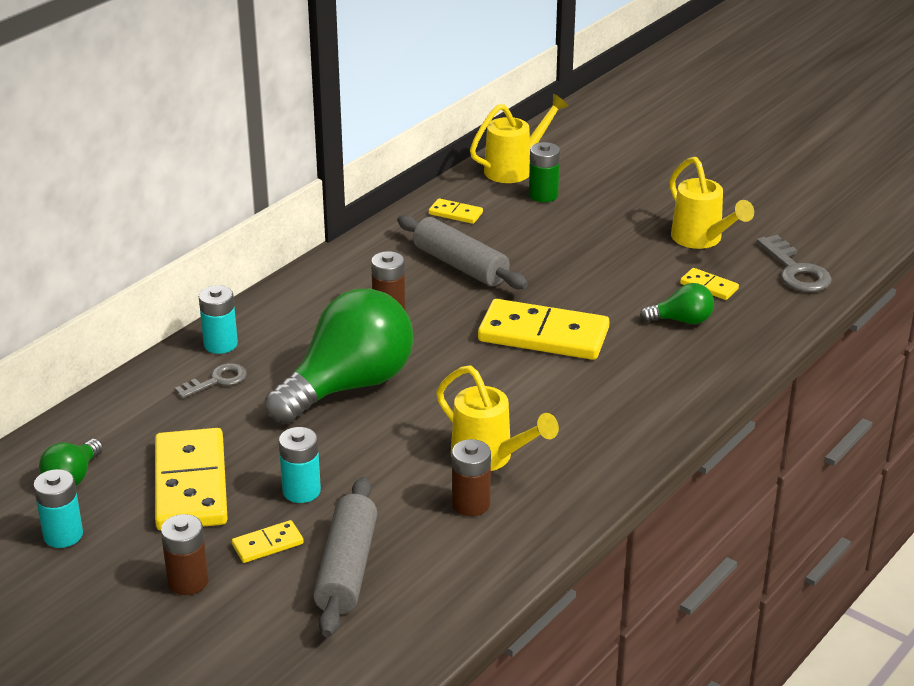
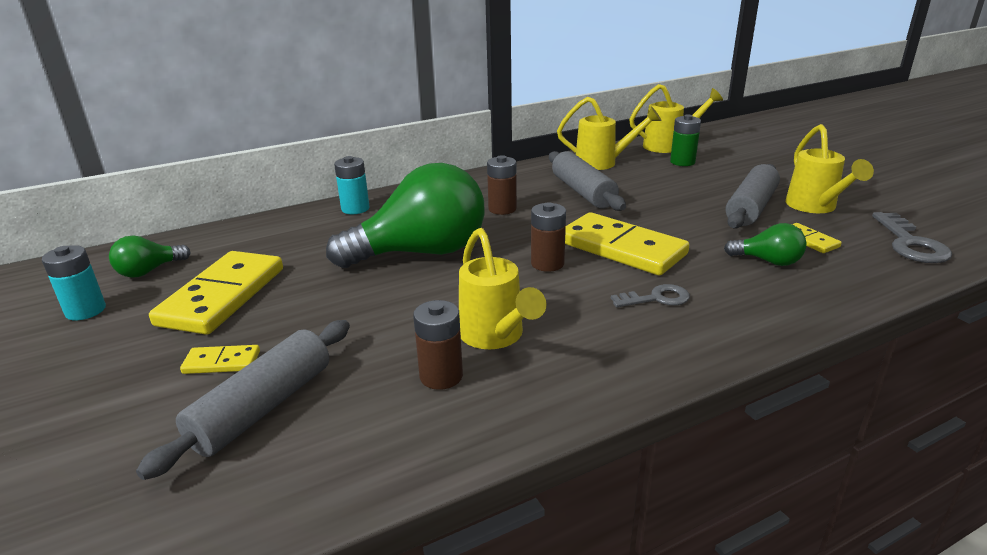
camera: 25 degrees right, 5 degrees down
brown battery [161,514,209,595] -> brown battery moved to [531,202,566,272]
grey key [174,363,247,399] -> grey key moved to [611,284,690,307]
turquoise battery [279,427,321,503] -> none
yellow domino [429,198,483,224] -> yellow watering can [557,97,662,170]
none -> grey rolling pin [726,164,780,228]

